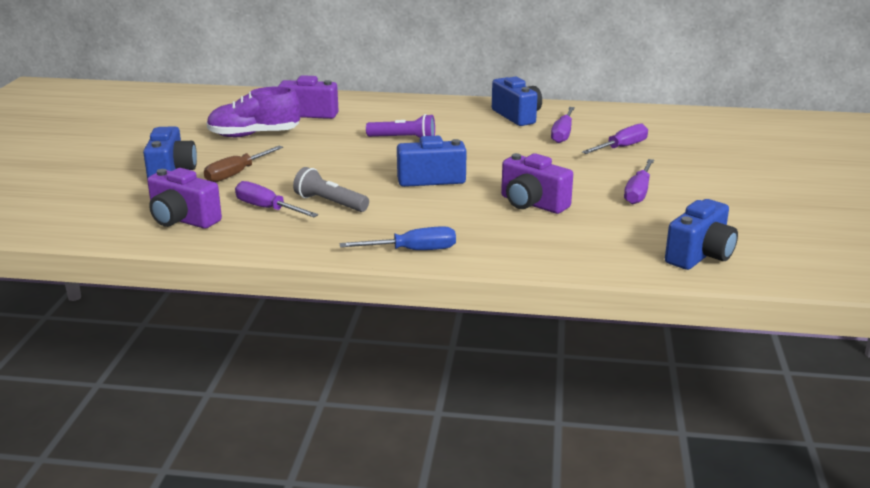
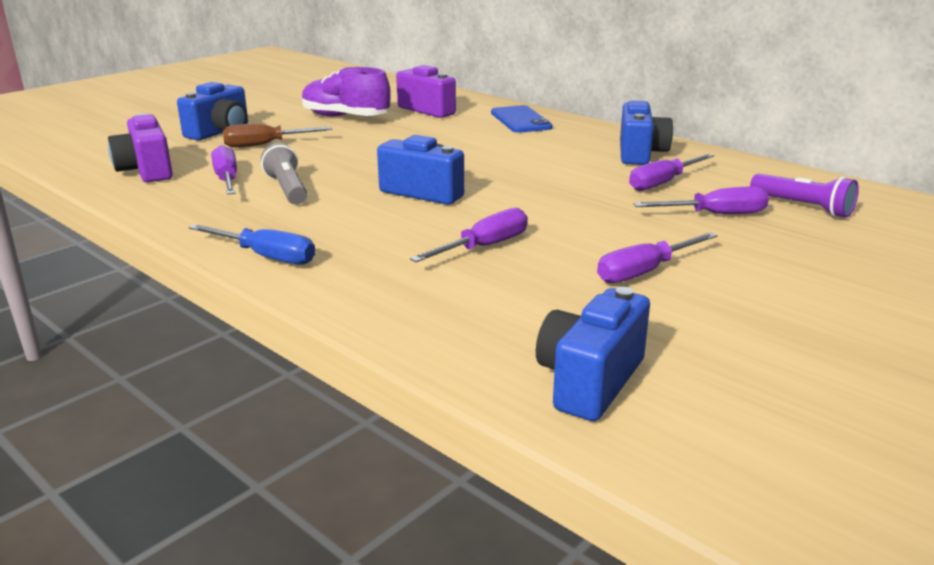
camera: 35 degrees right, 0 degrees up
purple flashlight [366,114,435,138] -> purple flashlight moved to [750,173,859,218]
purple camera [501,153,573,214] -> purple screwdriver [410,208,528,262]
blue camera [665,199,738,270] -> blue camera turned 135 degrees clockwise [536,287,650,421]
none -> blue phone [491,105,553,133]

